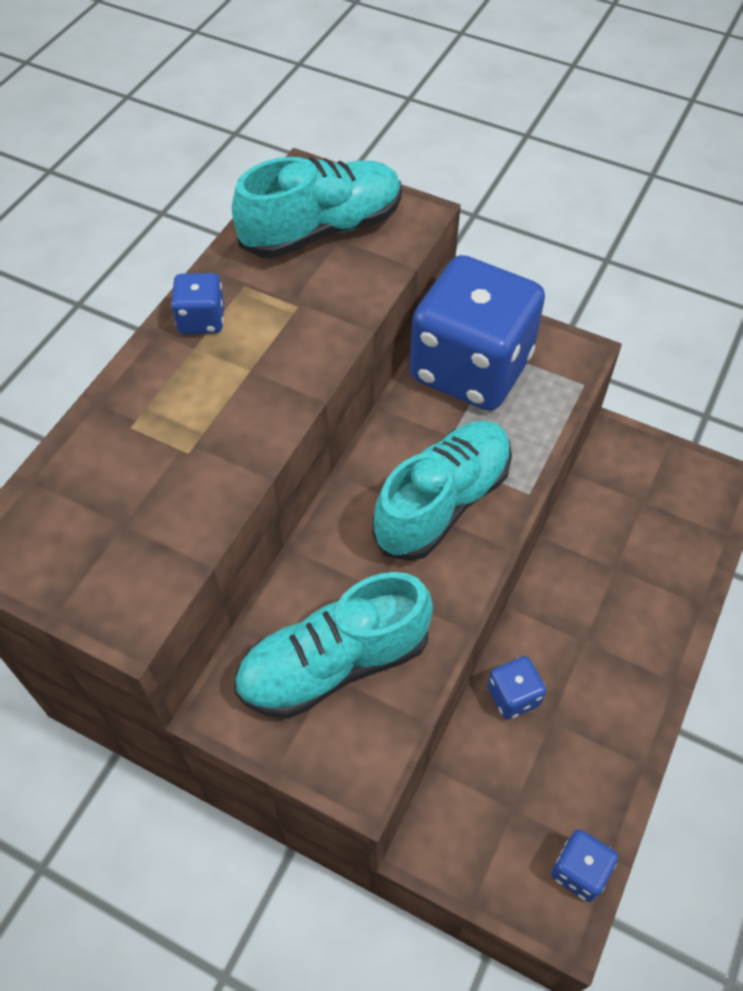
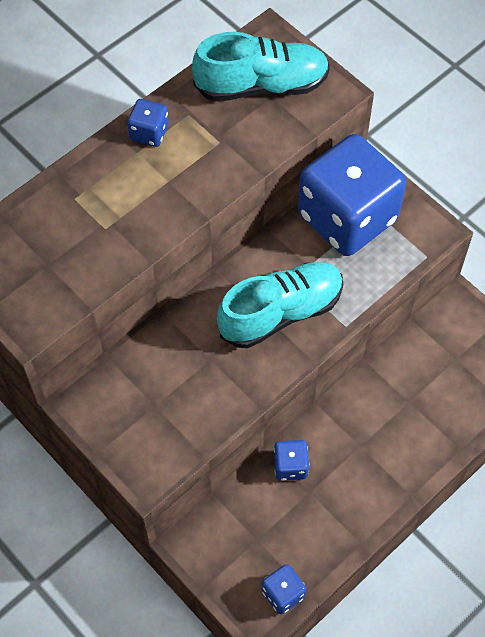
camera: 20 degrees right, 5 degrees up
turquoise shoe [234,572,433,719] -> none

